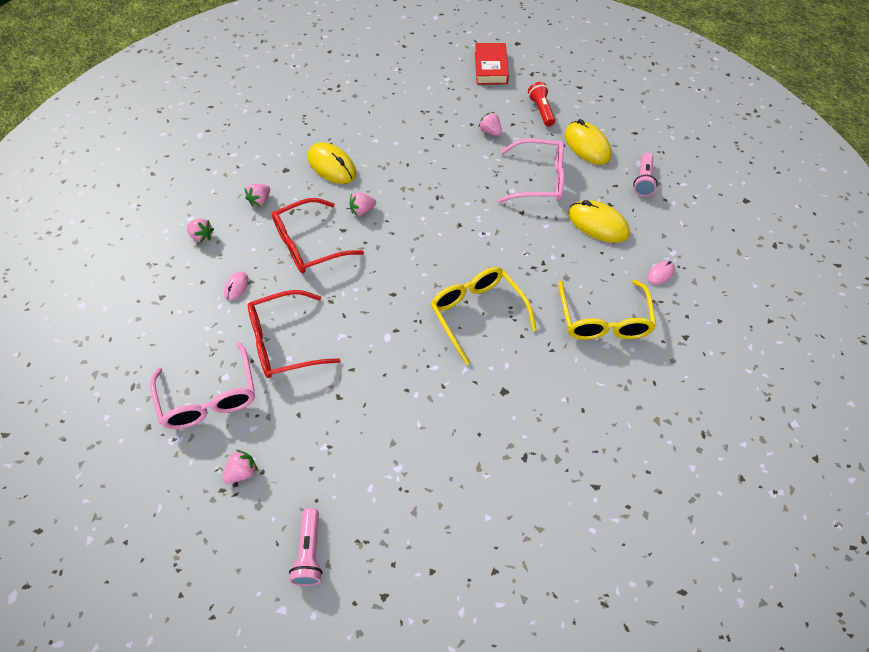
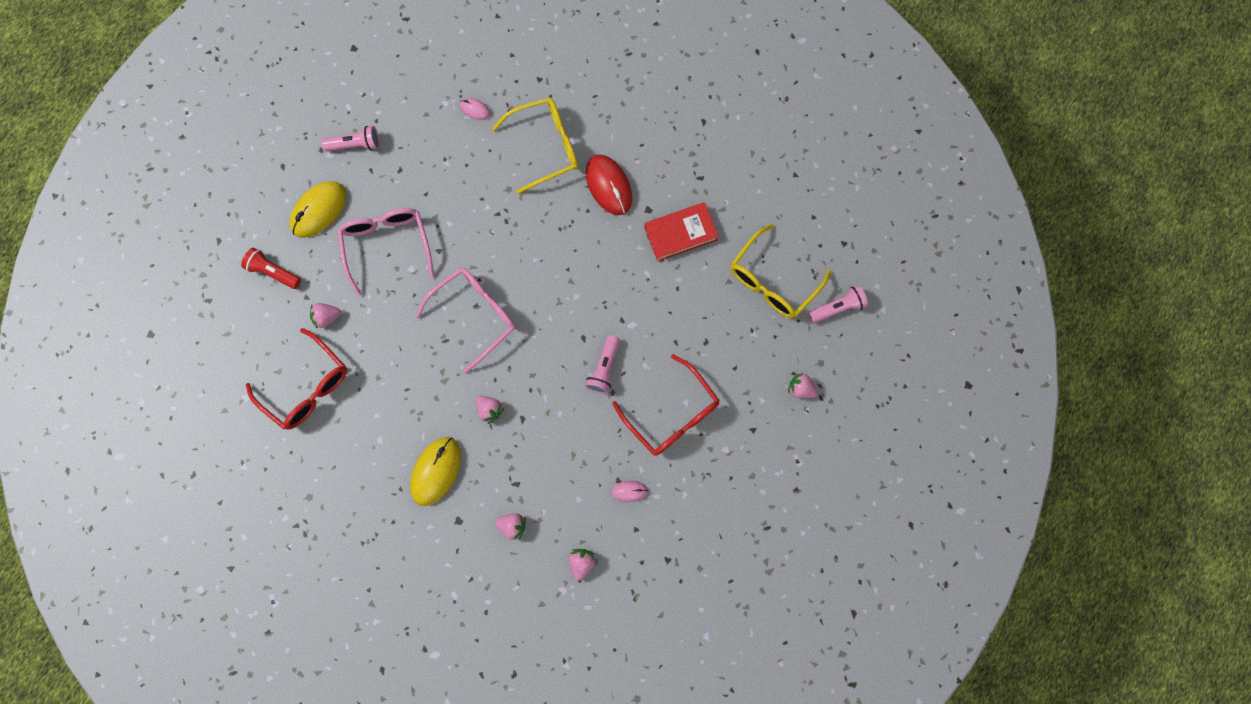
camera: 110 degrees left, 20 degrees up
pink glasses [150,342,255,429] -> pink glasses moved to [415,268,516,374]
red glasses [272,198,364,274] -> red glasses moved to [246,328,347,430]
yellow glasses [431,267,537,365] -> yellow glasses moved to [731,224,831,318]
red book [475,43,509,84] -> red book moved to [644,202,719,261]
pink strawberry [478,112,502,136] -> pink strawberry turned 45 degrees clockwise [310,303,341,329]
red flashlight [528,82,555,127] -> red flashlight turned 60 degrees clockwise [241,248,301,289]
yellow mouse [568,200,630,243] -> none
none -> pink flashlight [585,335,620,394]
none -> red mouse [586,155,632,215]

